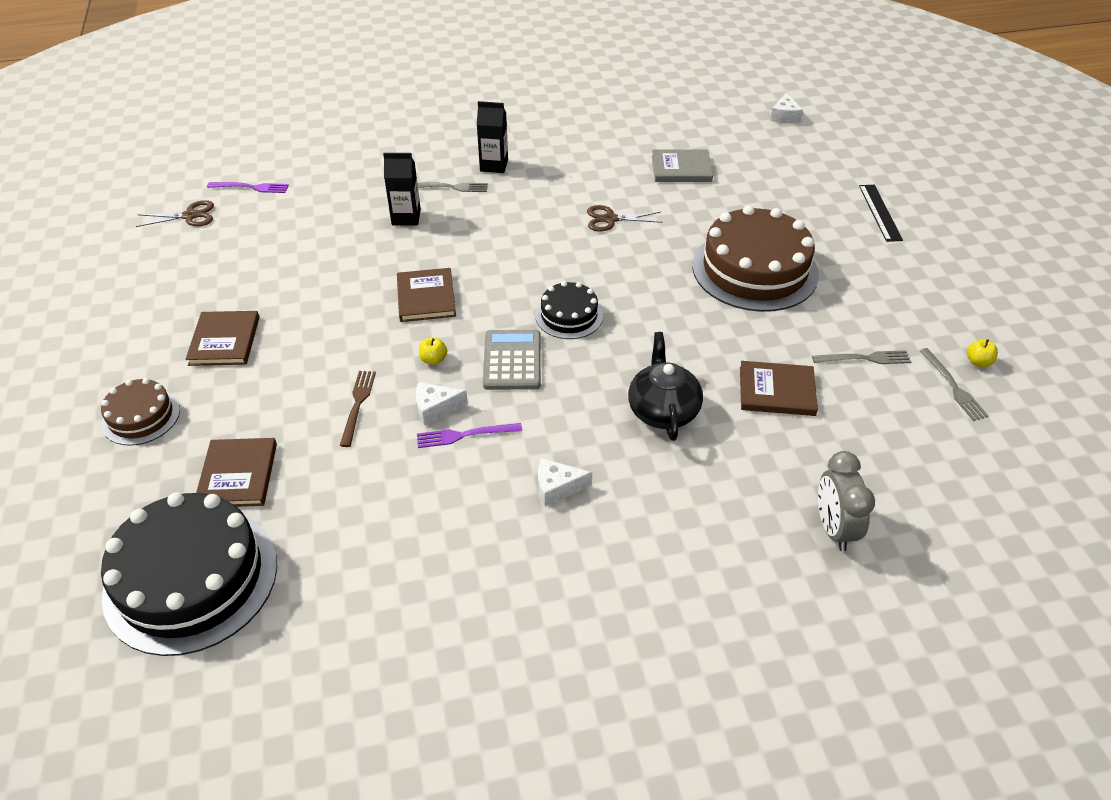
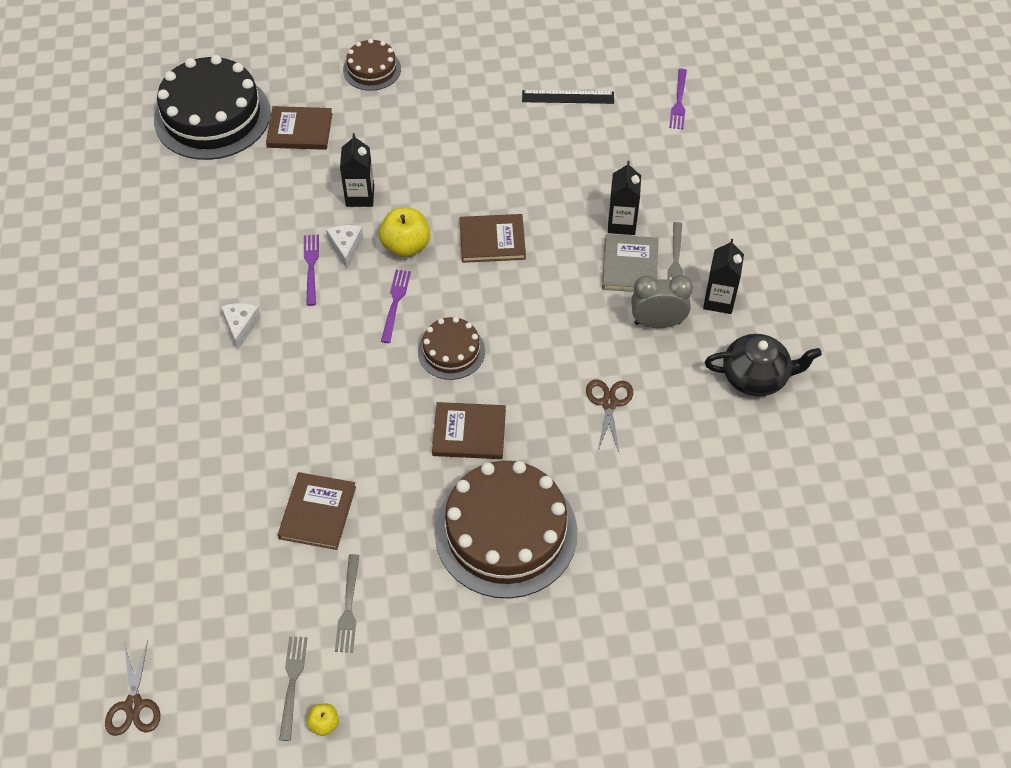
camera: 95 degrees right, 10 degrees up
brown scissors [136,200,214,227] -> brown scissors moved to [105,641,160,736]
brown book [185,311,259,366] -> brown book moved to [432,402,506,459]
brown fork [340,371,376,447] -> black carton [340,133,374,207]
yellow apple [419,337,447,365] -> yellow apple [379,208,430,257], size x1.98
grey calculator [483,330,541,390] -> purple fork [381,269,411,343]
black cake [535,281,603,339] -> brown cake [418,317,485,380]
black teapot [628,332,703,441] -> black teapot moved to [705,334,822,396]
grey book [652,149,713,182] -> grey book moved to [602,234,659,292]
white cheese [770,92,803,124] -> none
grey clock [818,451,875,552] -> grey clock moved to [631,275,693,328]
black ruler [859,185,903,242] -> black ruler moved to [522,90,614,104]
grey fork [920,348,989,421] -> grey fork turned 105 degrees clockwise [279,636,307,741]

